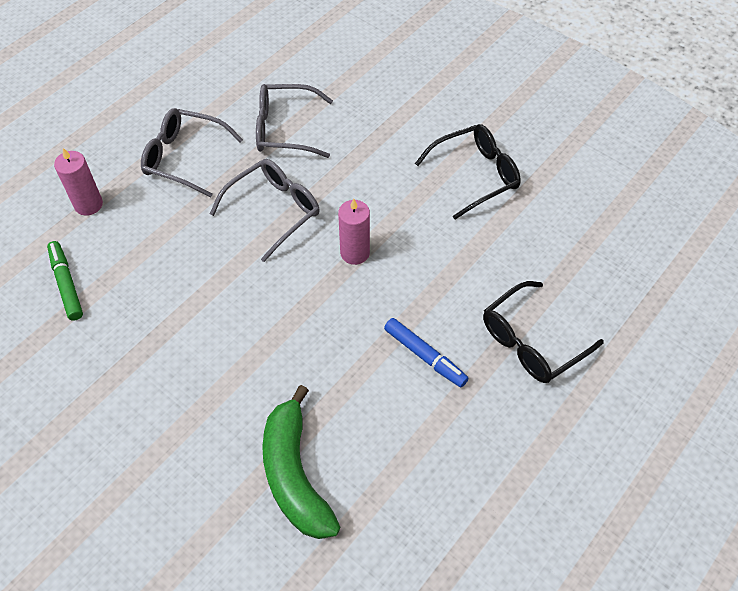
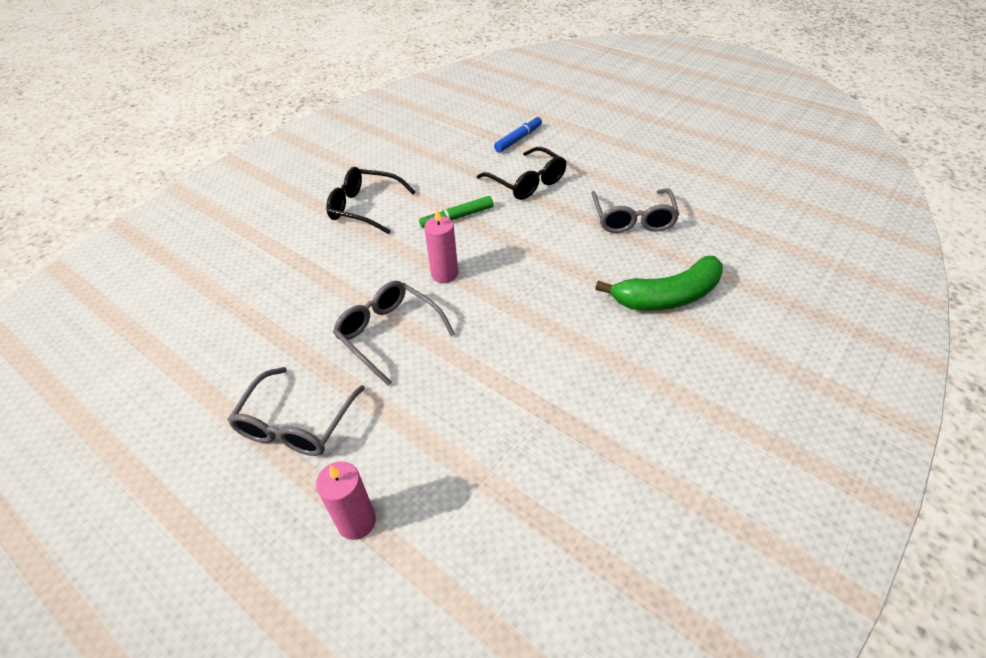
camera: 90 degrees left, 10 degrees down
green marker [47,241,83,321] -> green marker moved to [419,196,493,228]
grey glasses [256,84,333,158] -> grey glasses moved to [591,189,680,233]
blue marker [384,318,469,387] -> blue marker moved to [494,116,542,152]
black glasses [415,124,521,220] -> black glasses turned 45 degrees counterclockwise [326,167,416,234]

